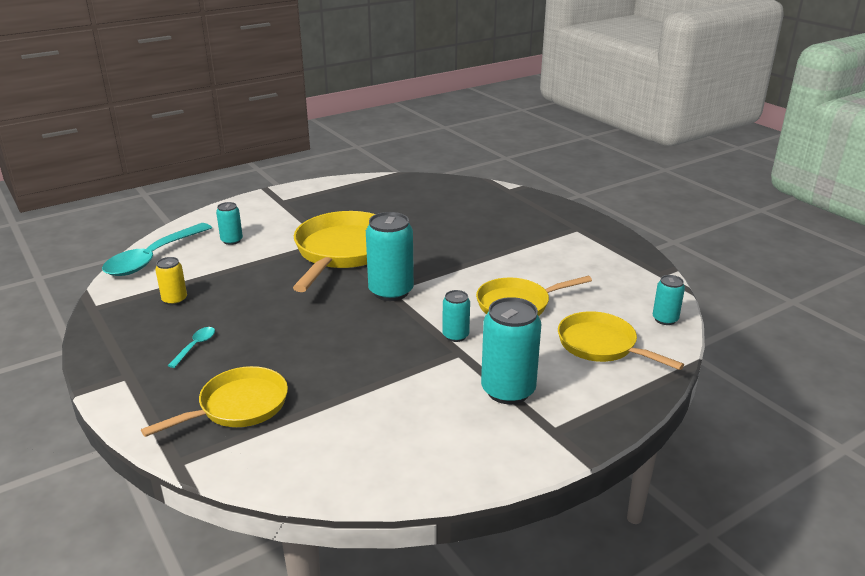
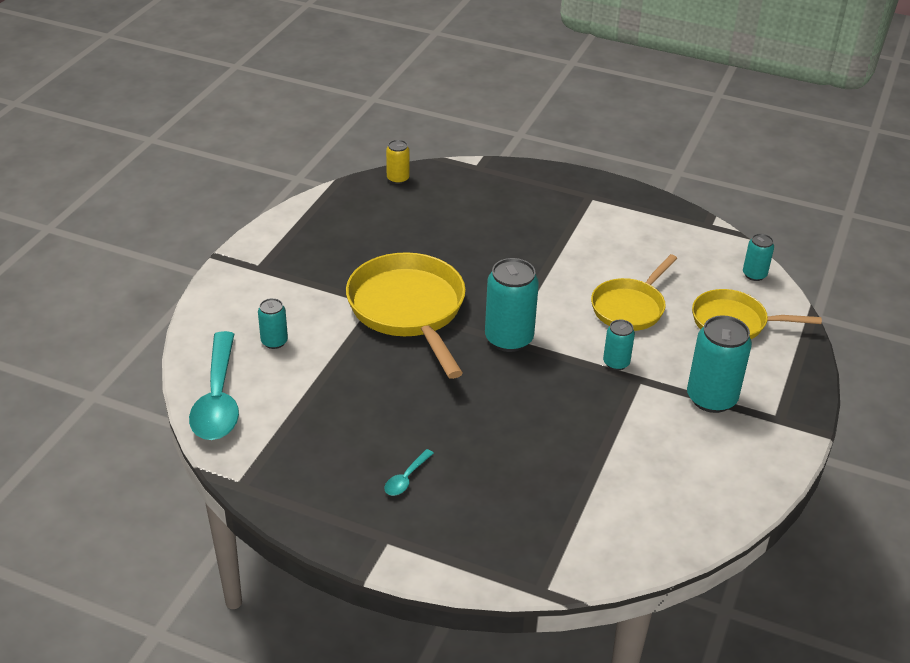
camera: 35 degrees left, 10 degrees up
yellow pan [141,366,288,437] -> none
yellow can [155,257,187,305] -> yellow can moved to [386,140,410,184]
turquoise spoon [168,327,215,368] -> turquoise spoon turned 135 degrees counterclockwise [385,449,434,496]

